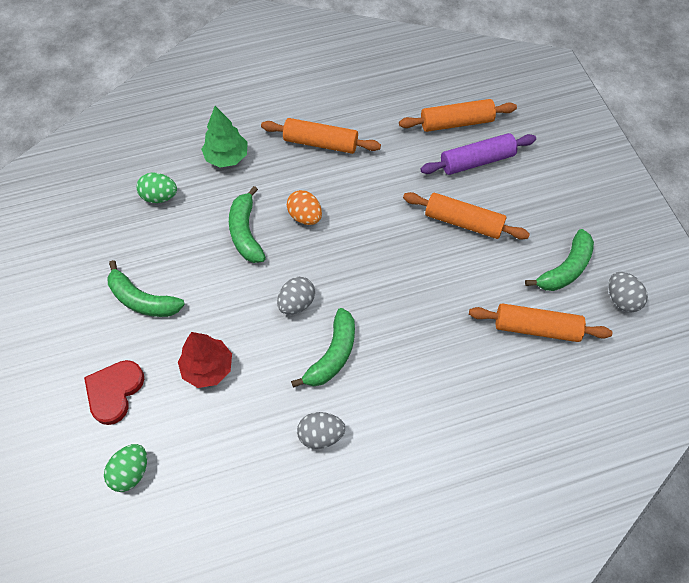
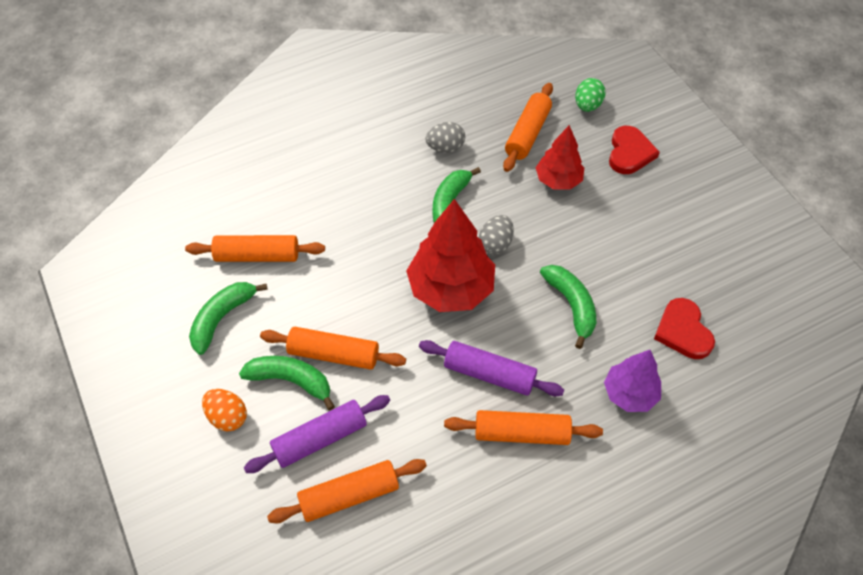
camera: 170 degrees right, 5 degrees down
green banana [107,260,185,317] -> green banana moved to [239,356,335,410]
green egg [137,173,177,203] -> red heart [654,298,715,359]
green tree [201,106,248,168] -> purple tree [604,350,661,412]
orange egg [287,190,322,225] -> orange egg moved to [202,389,247,432]
grey egg [608,272,648,313] -> none
none -> red tree [406,199,495,312]
none -> purple rolling pin [419,340,564,396]
none -> orange rolling pin [503,83,553,172]

